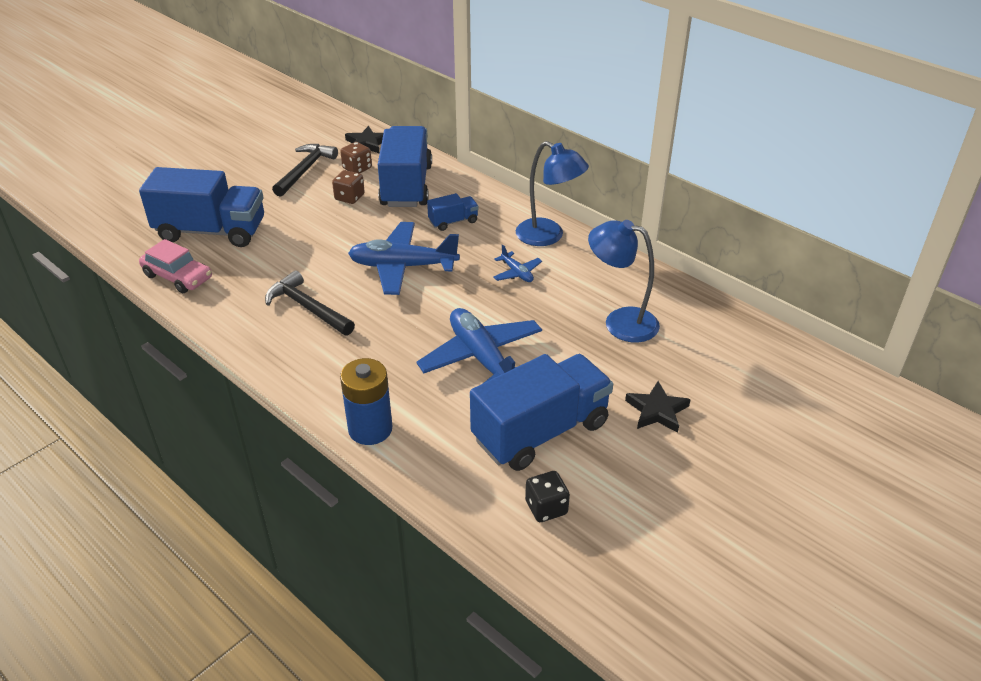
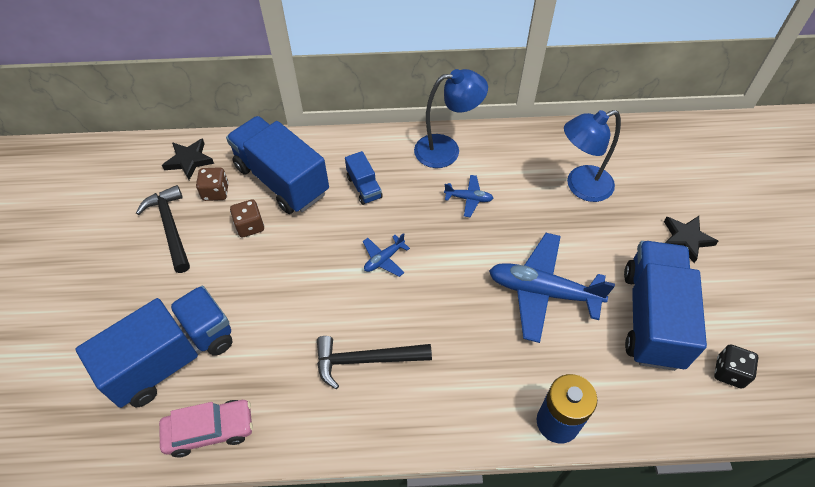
camera: 45 degrees left, 15 degrees up
blue plane [348,222,460,295] -> blue plane [363,233,410,277], size x0.46
blue truck [427,193,479,231] -> blue truck turned 135 degrees clockwise [345,151,383,205]

